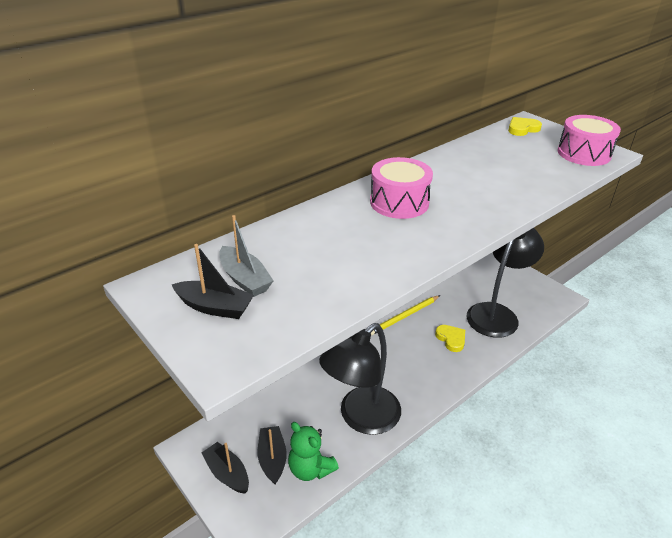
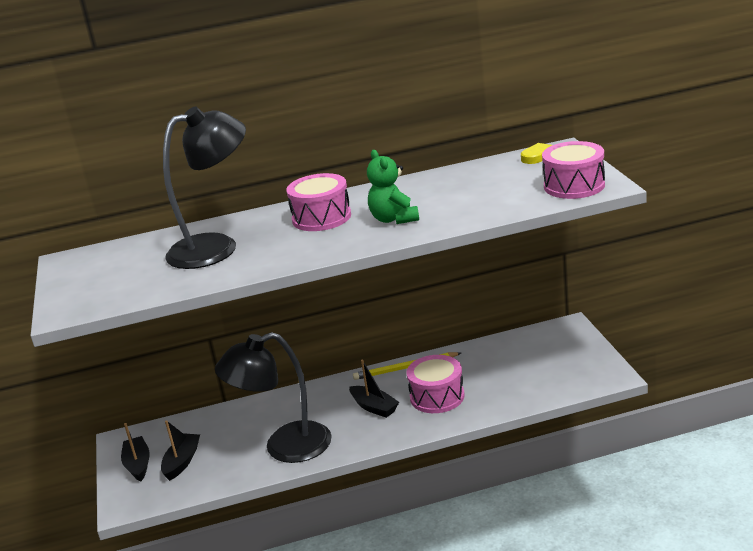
camera: 30 degrees right, 10 degrees down
black boat [171,244,254,319] -> black boat moved to [349,360,399,418]
grey boat [220,215,273,297] -> none
green teddy bear [288,422,339,481] -> green teddy bear moved to [367,150,419,224]
yellow heart [435,325,465,352] -> pink drum [406,355,465,413]
black lamp [467,228,544,338] -> black lamp moved to [163,107,246,269]

